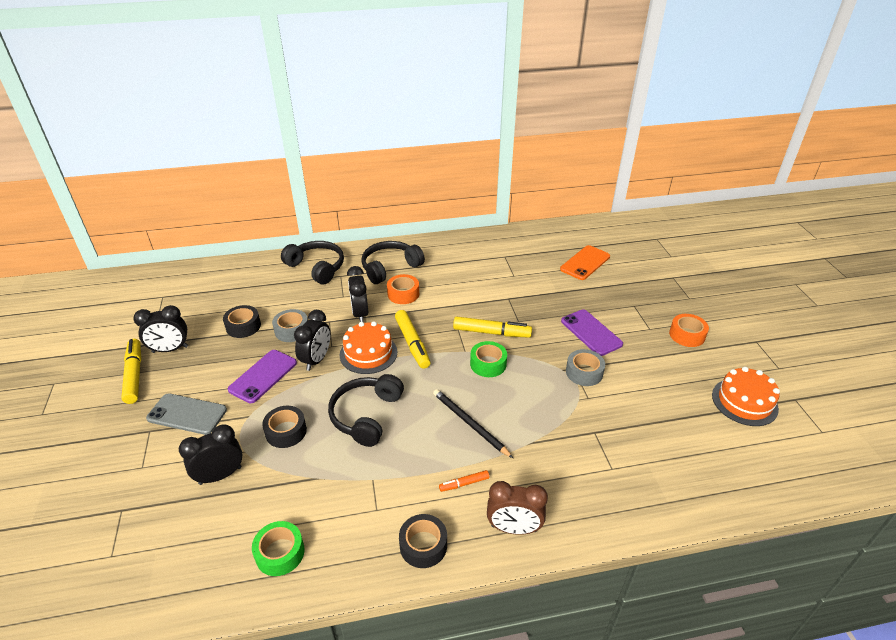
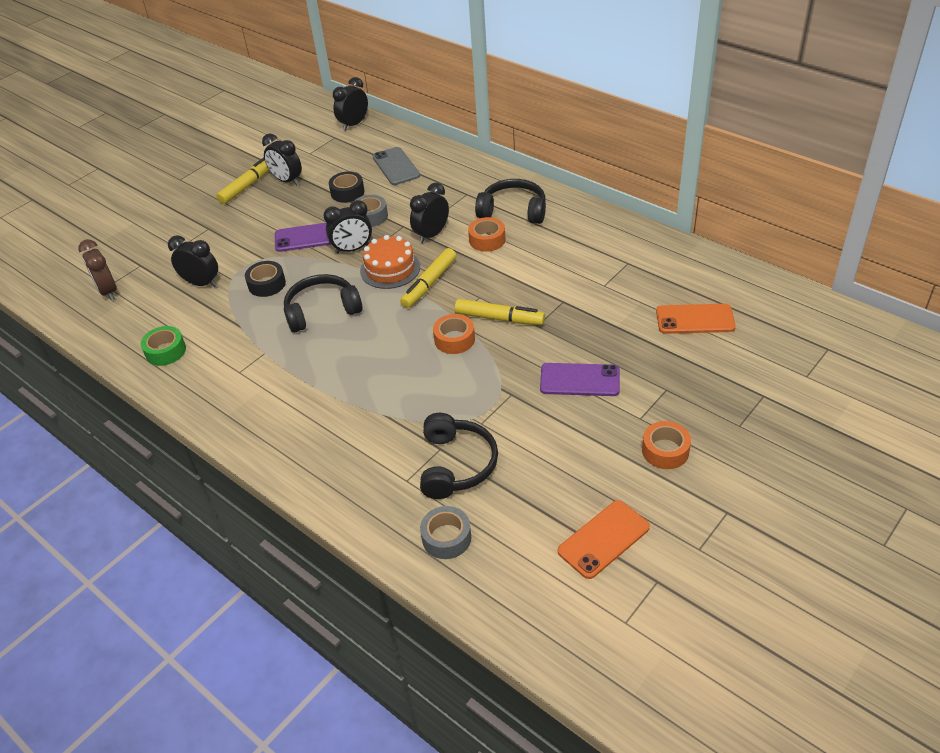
camera: 55 degrees right, 5 degrees up
grey phone [146,393,227,435] -> grey phone moved to [373,147,420,185]
black headphones [281,241,344,284] -> black headphones moved to [420,413,498,499]
black tape [399,514,447,568] -> none
black pencil [433,389,513,458] -> none
orange marker [439,470,489,492] -> none
yellow marker [453,316,532,338] -> yellow marker turned 45 degrees counterclockwise [454,299,545,325]
green tape [470,341,507,377] -> orange tape [433,314,475,354]
brown clock [487,481,548,535] -> brown clock moved to [78,239,117,301]
purple phone [561,309,623,356] -> purple phone turned 75 degrees clockwise [540,363,620,396]
grey tape [566,349,605,386] -> grey tape moved to [420,506,471,559]
orange cake [712,367,780,426] -> orange phone [558,500,650,579]
none -> black clock [333,77,368,131]

